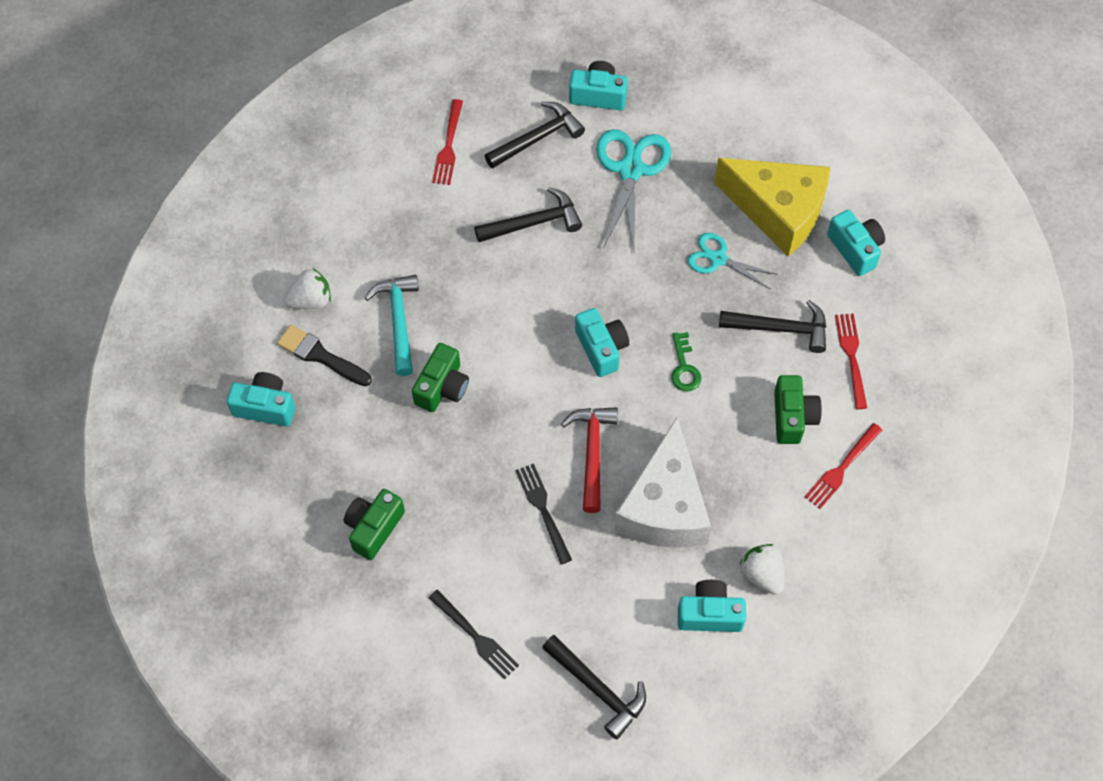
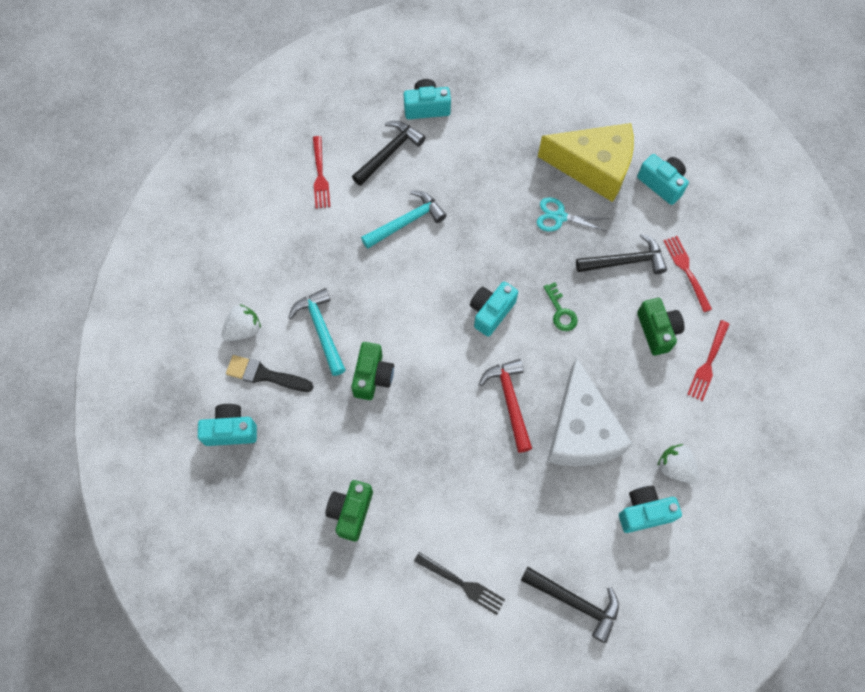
camera: 15 degrees left, 5 degrees up
black hammer [474,187,582,242] -> turquoise hammer [361,190,447,249]
black fork [516,463,572,564] -> none
turquoise camera [575,308,629,377] -> turquoise camera turned 105 degrees counterclockwise [470,282,518,337]
turquoise scissors [596,129,671,249] -> none

